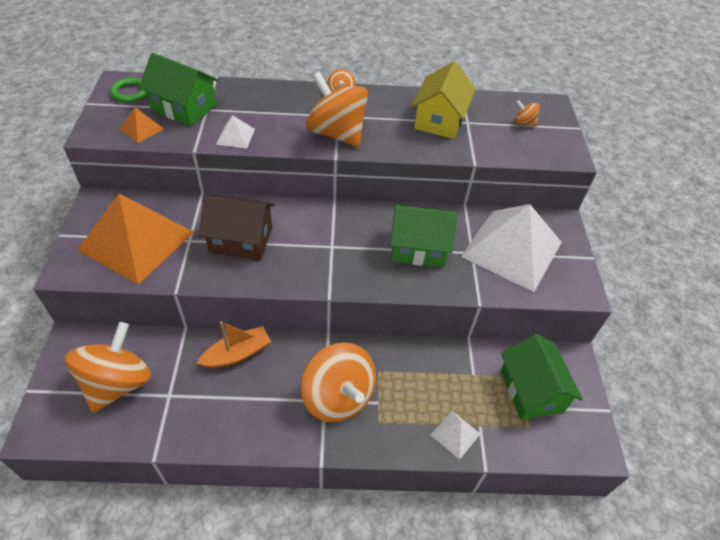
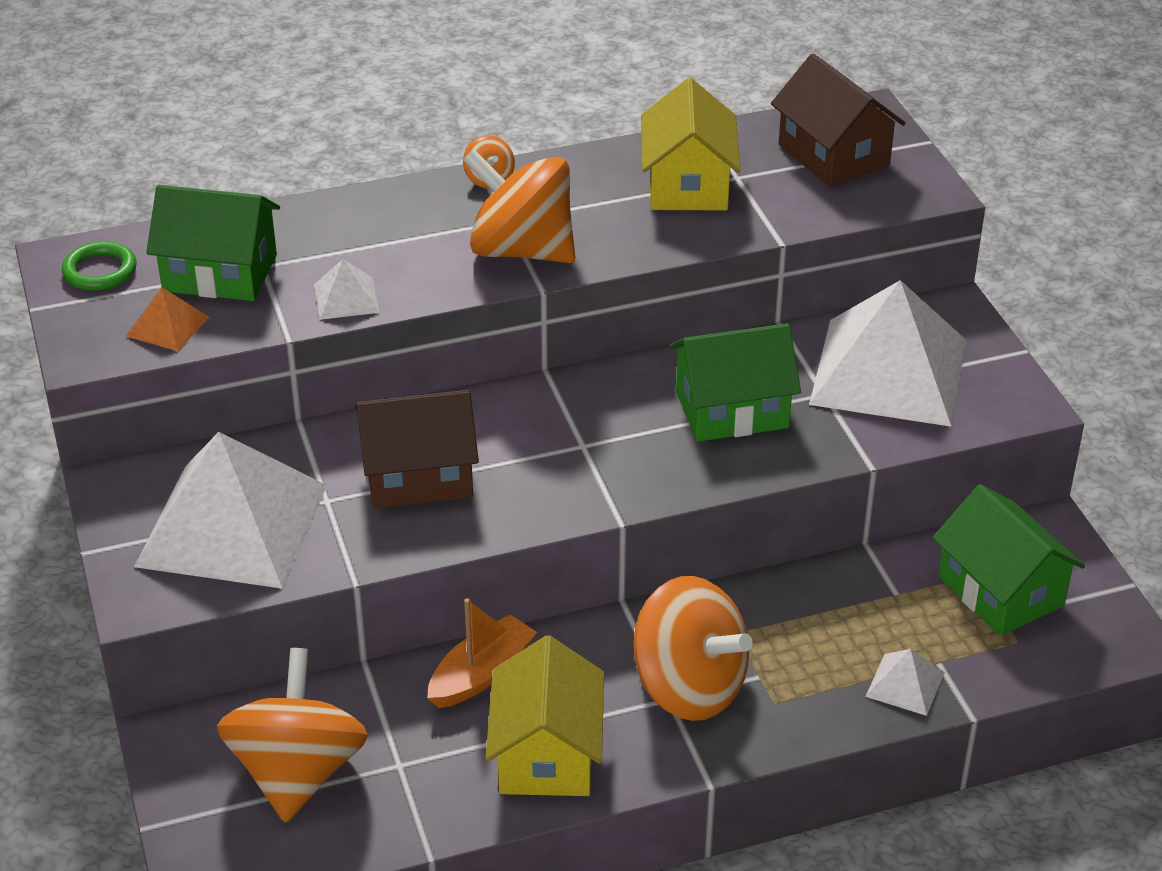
camera: 15 degrees left, 10 degrees down
orange pyramid [77,194,194,285] -> white pyramid [134,432,327,589]
orange spinning top [514,100,540,127] -> brown house [771,54,906,187]
none -> yellow house [485,635,604,796]

